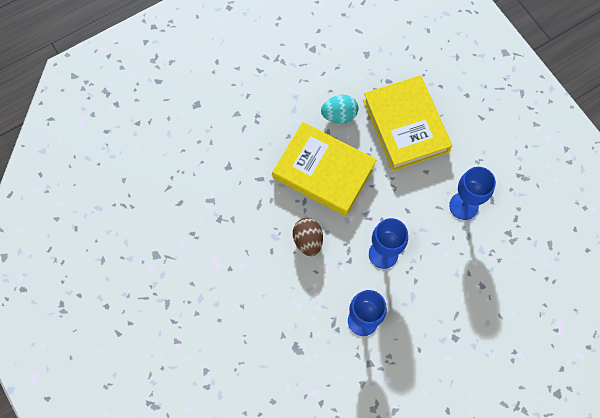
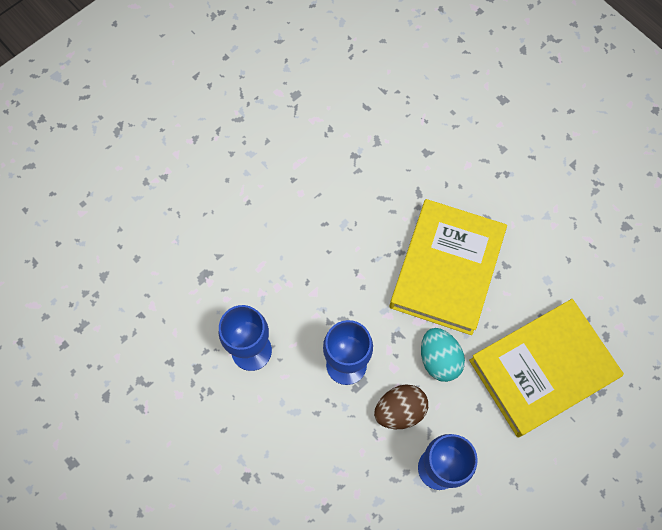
camera: 80 degrees right, 0 degrees up
brown egg [293,218,323,256] -> brown egg moved to [374,384,428,429]
turquoise egg [321,95,358,123] -> turquoise egg moved to [421,328,465,382]

